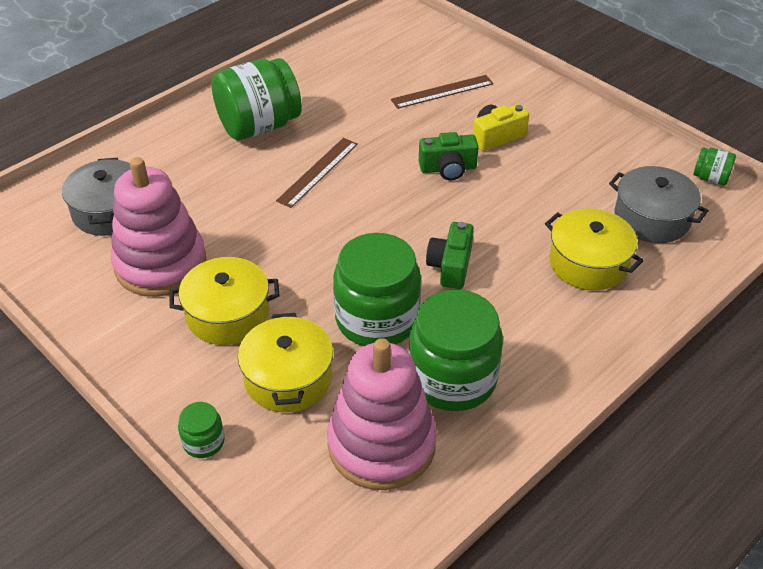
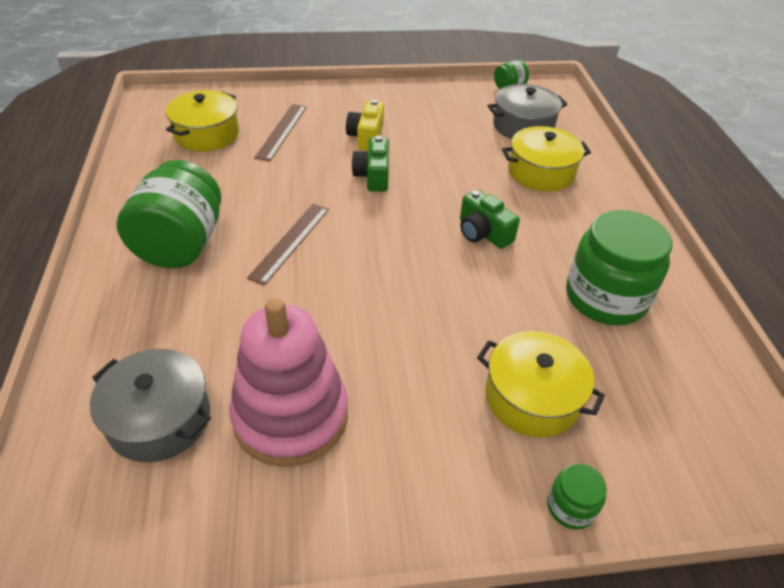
camera: 55 degrees left, 0 degrees up
yellow pot [169,257,280,345] -> yellow pot moved to [165,90,239,152]
brown ruler [276,138,358,208] -> brown ruler turned 45 degrees clockwise [247,204,329,285]
pink stacking toy [327,338,437,490] -> none
green jar [333,233,421,346] -> none
green camera [419,132,479,180] -> green camera turned 150 degrees clockwise [352,136,389,192]

